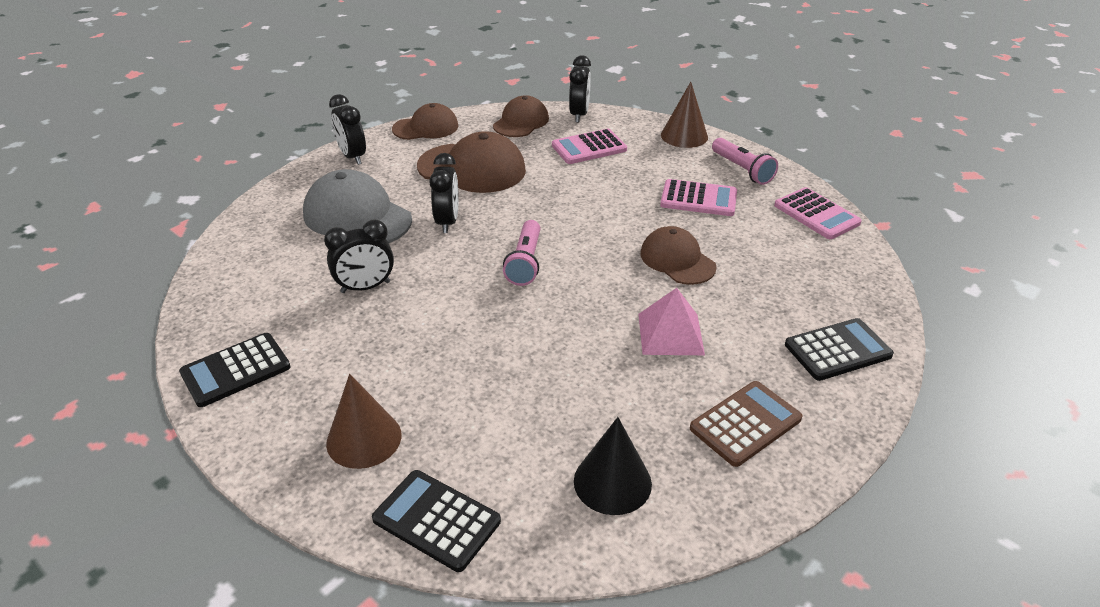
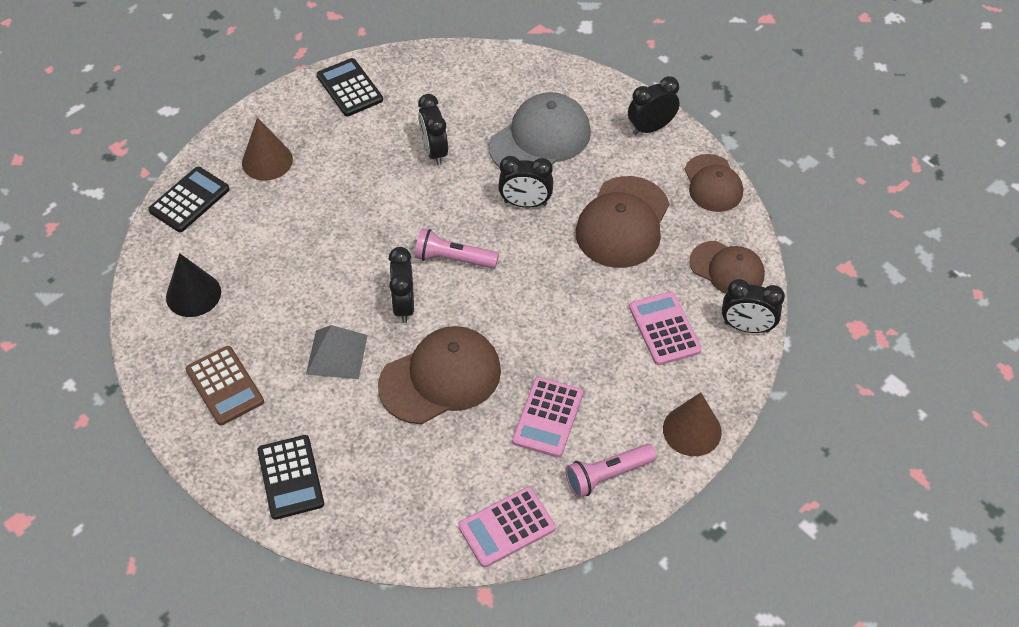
camera: 95 degrees right, 15 degrees up
pink pyramid [638,288,705,355] -> grey pyramid [306,325,368,379]
brown cap [640,226,717,285] -> brown cap [378,326,501,424], size x1.55
none -> black clock [389,247,414,323]

